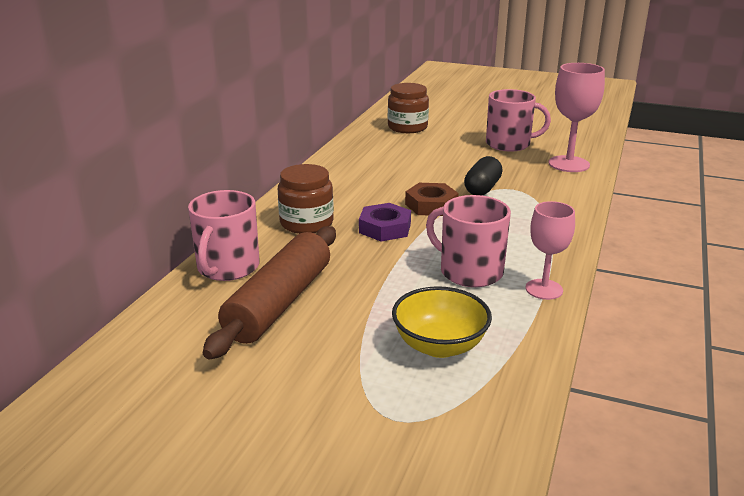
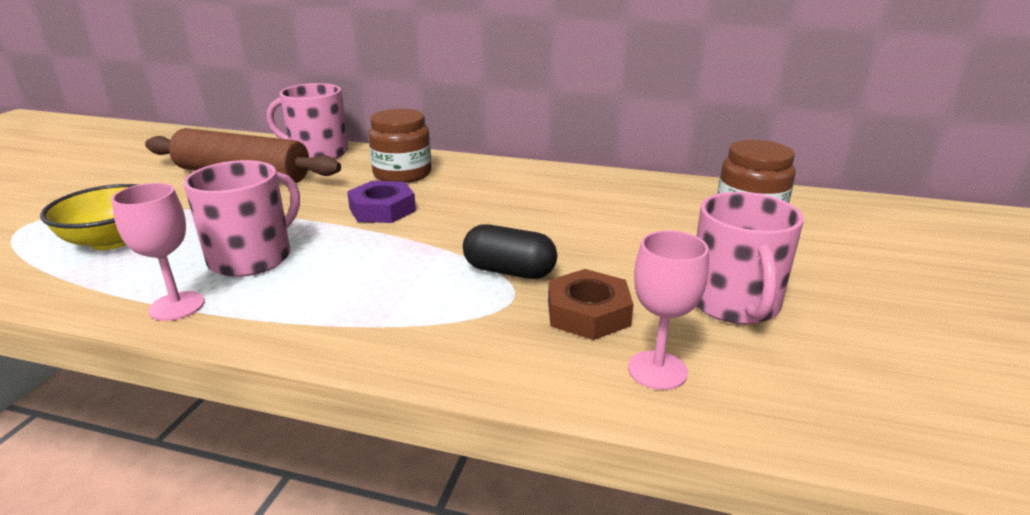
camera: 85 degrees right, 0 degrees up
brown nut [405,183,458,216] -> brown nut moved to [548,269,633,340]
pink goblet [549,63,605,172] -> pink goblet [628,231,709,390], size x0.66

